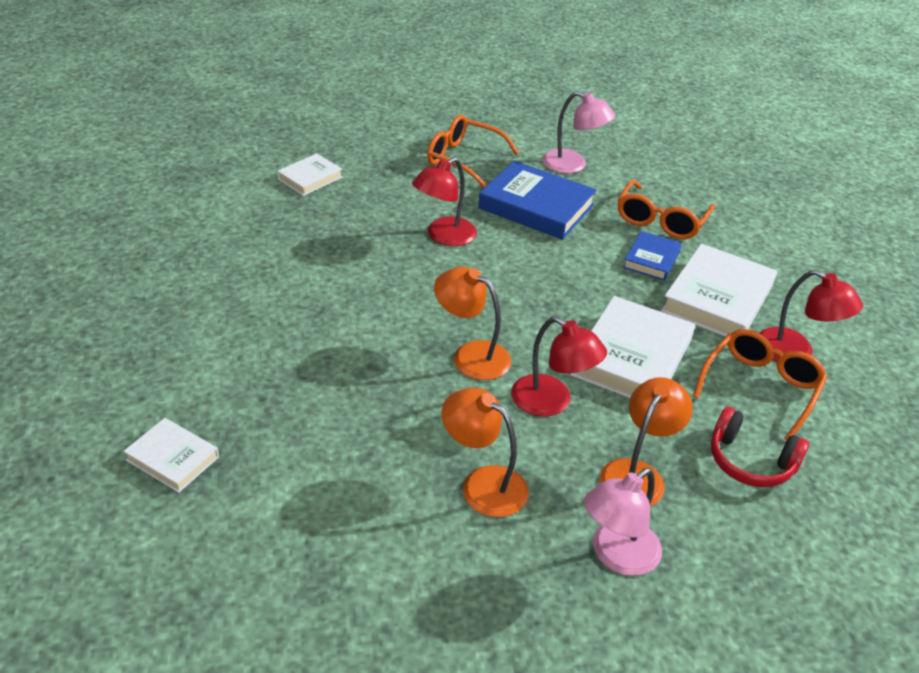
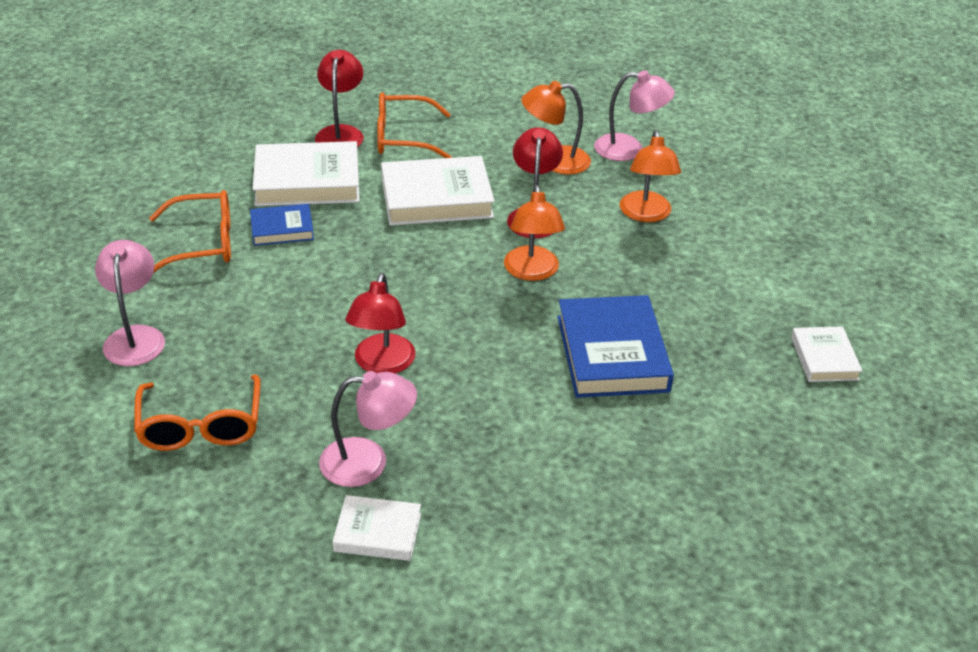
camera: 125 degrees left, 0 degrees up
red lamp [412,157,477,246] -> red lamp turned 90 degrees clockwise [345,273,415,374]
blue book [478,161,597,240] -> blue book moved to [557,295,674,398]
red headphones [711,407,809,487] -> none
none -> pink lamp [319,371,417,487]

